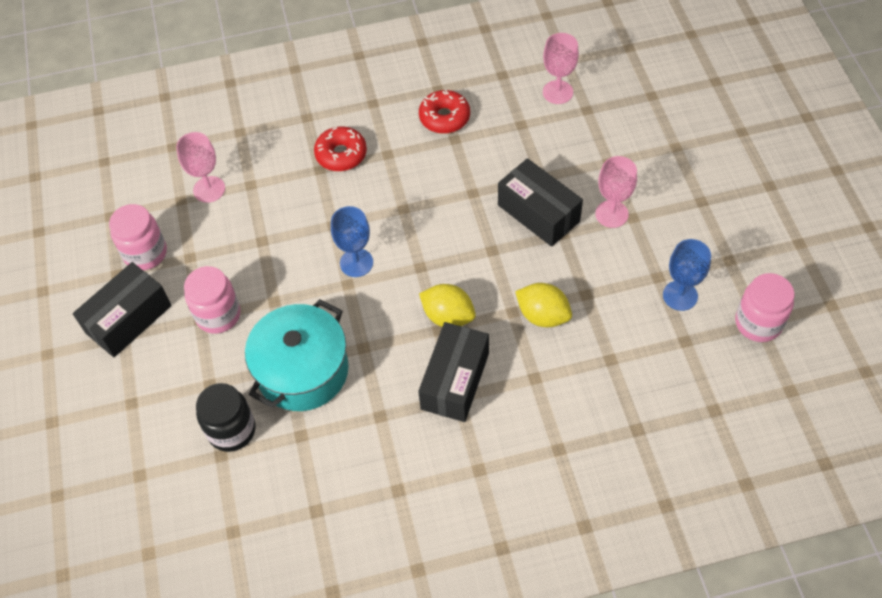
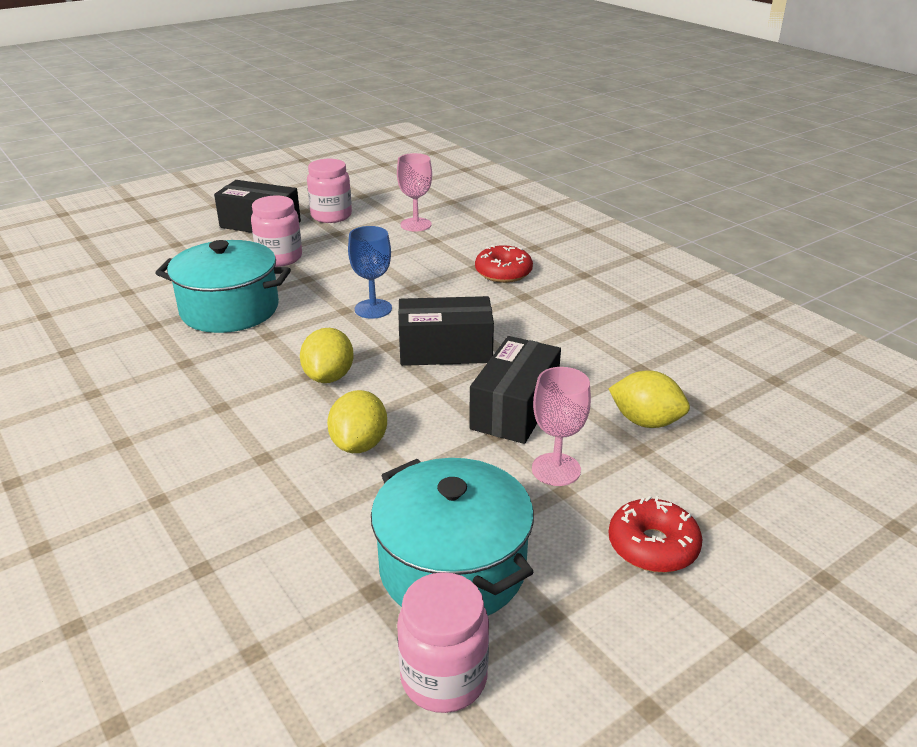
camera: 65 degrees right, 25 degrees down
black jar [196,383,256,452] -> none
black box [418,322,489,422] -> black box moved to [398,296,494,366]
red donut [419,89,470,134] -> red donut moved to [609,496,702,573]
pink goblet [543,33,579,104] -> none
blue goblet [663,239,711,311] -> turquoise pot [371,458,534,615]
none -> yellow lemon [608,370,690,428]

